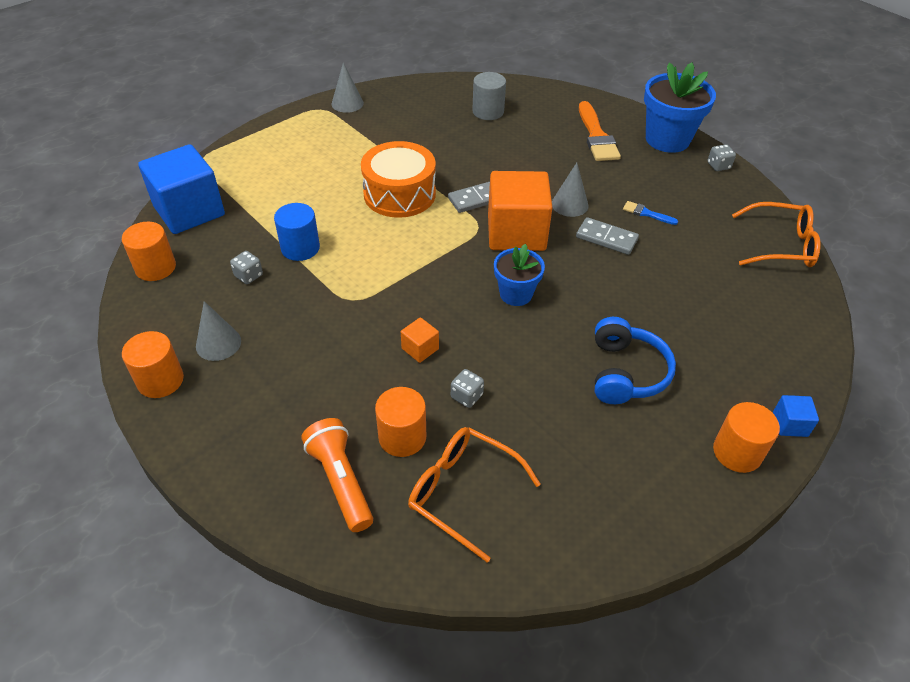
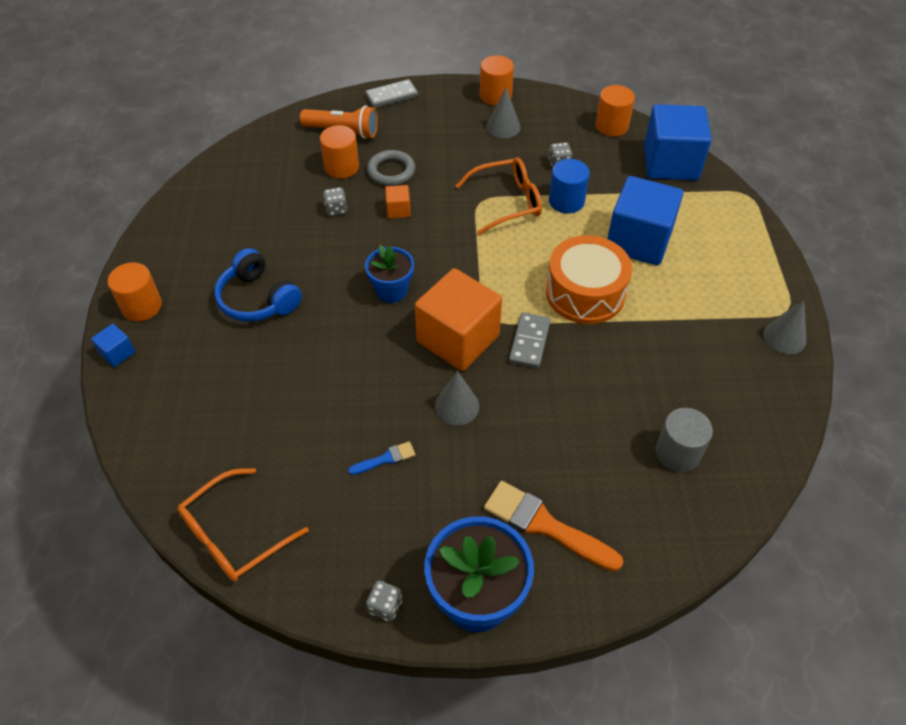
camera: 130 degrees right, 5 degrees up
orange glasses [408,427,541,562] -> orange glasses moved to [456,157,542,235]
grey domino [576,217,639,255] -> grey domino moved to [365,79,418,108]
none -> grey ring [367,150,416,186]
none -> blue cube [607,176,683,266]

